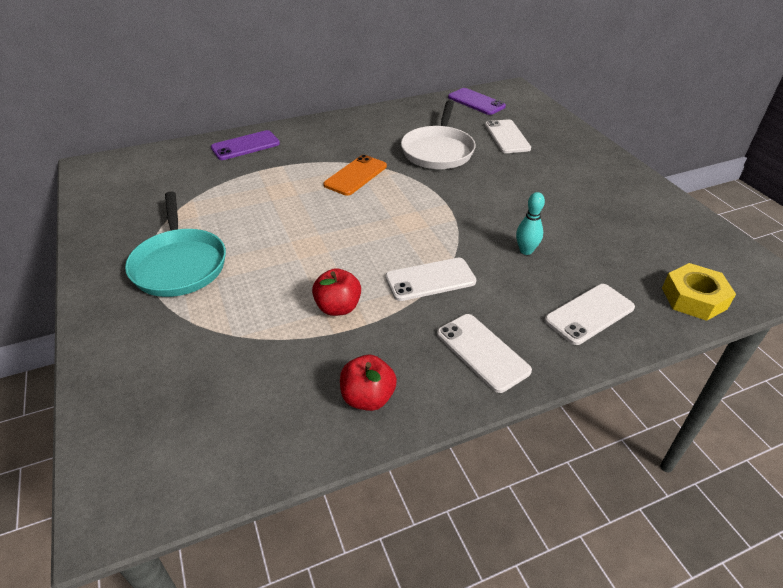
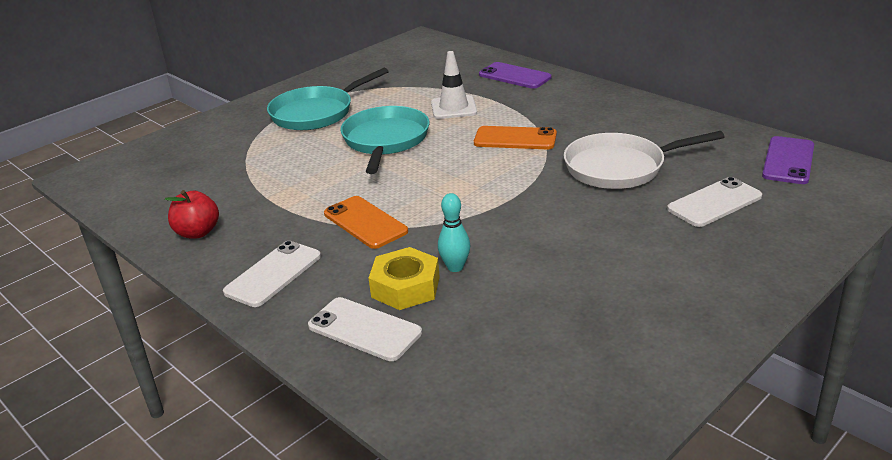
camera: 70 degrees right, 10 degrees down
red apple [312,268,361,316] -> none
white phone [385,258,476,301] -> orange phone [324,196,408,249]
yellow nut [662,263,736,321] -> yellow nut moved to [369,247,440,310]
none -> turquoise pan [340,106,430,174]
none -> white traffic cone [431,51,477,119]

